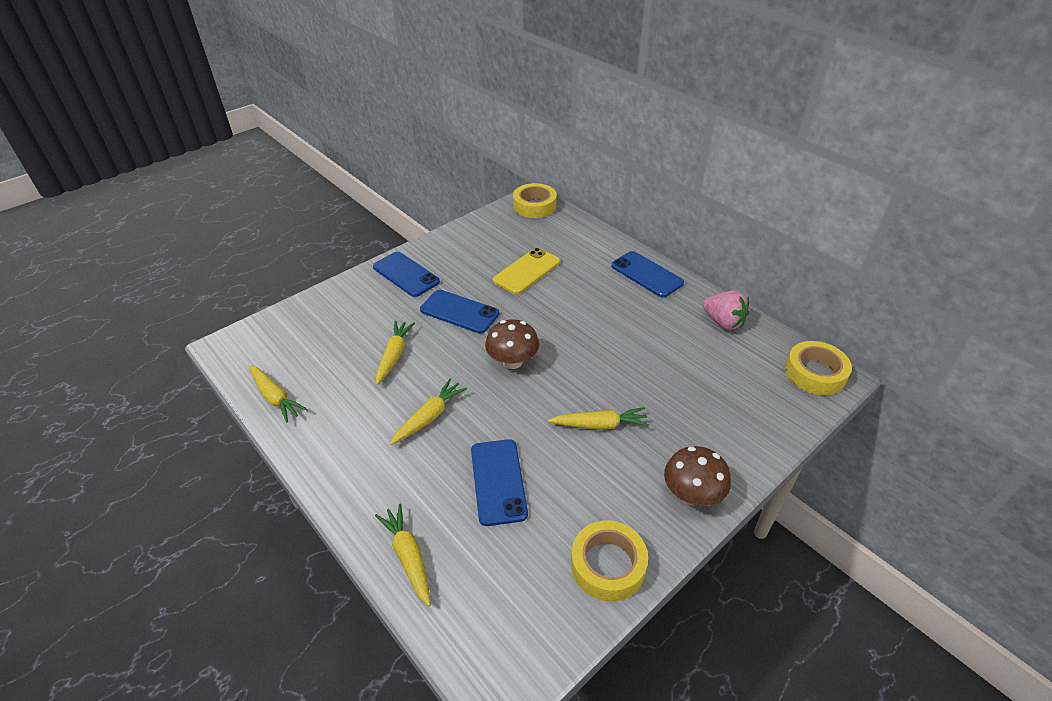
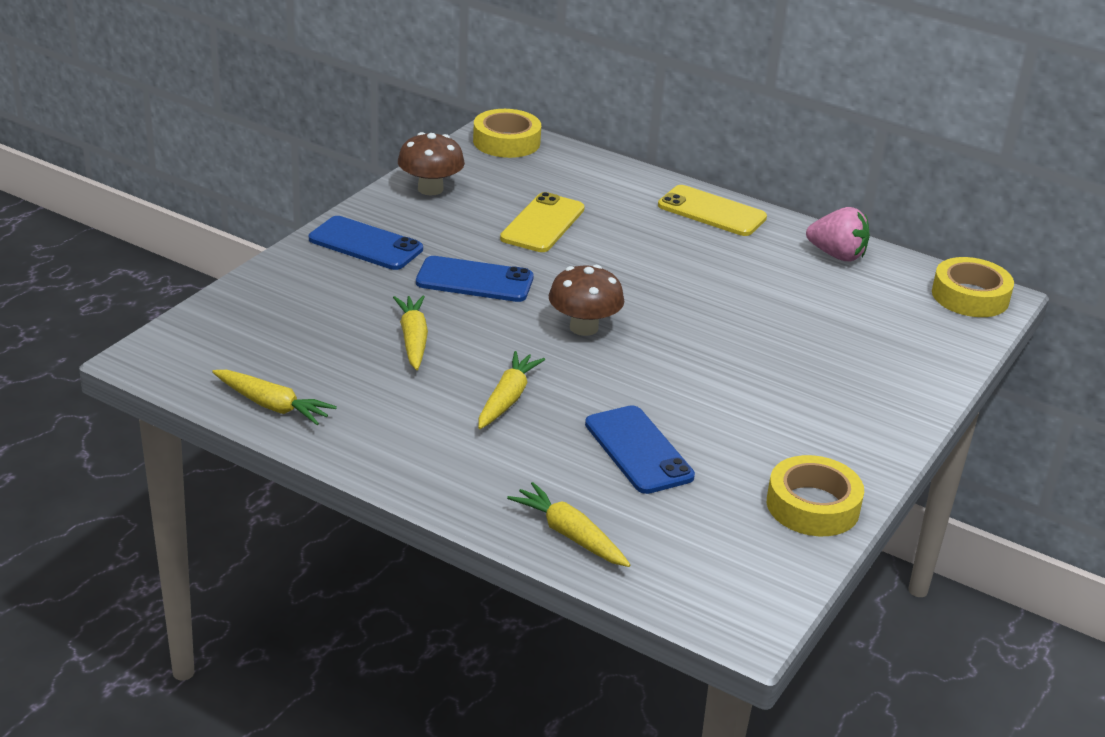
camera: 20 degrees left, 10 degrees down
yellow carrot [548,407,649,430] -> none
blue phone [611,251,684,298] -> yellow phone [658,185,767,236]
brown mushroom [664,446,731,506] -> brown mushroom moved to [398,132,465,195]

